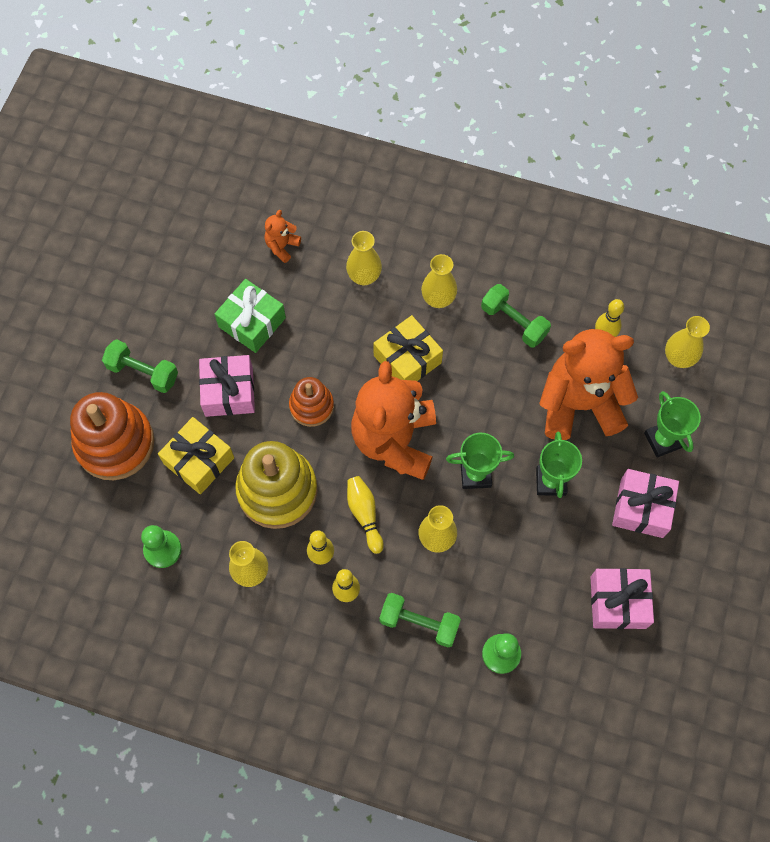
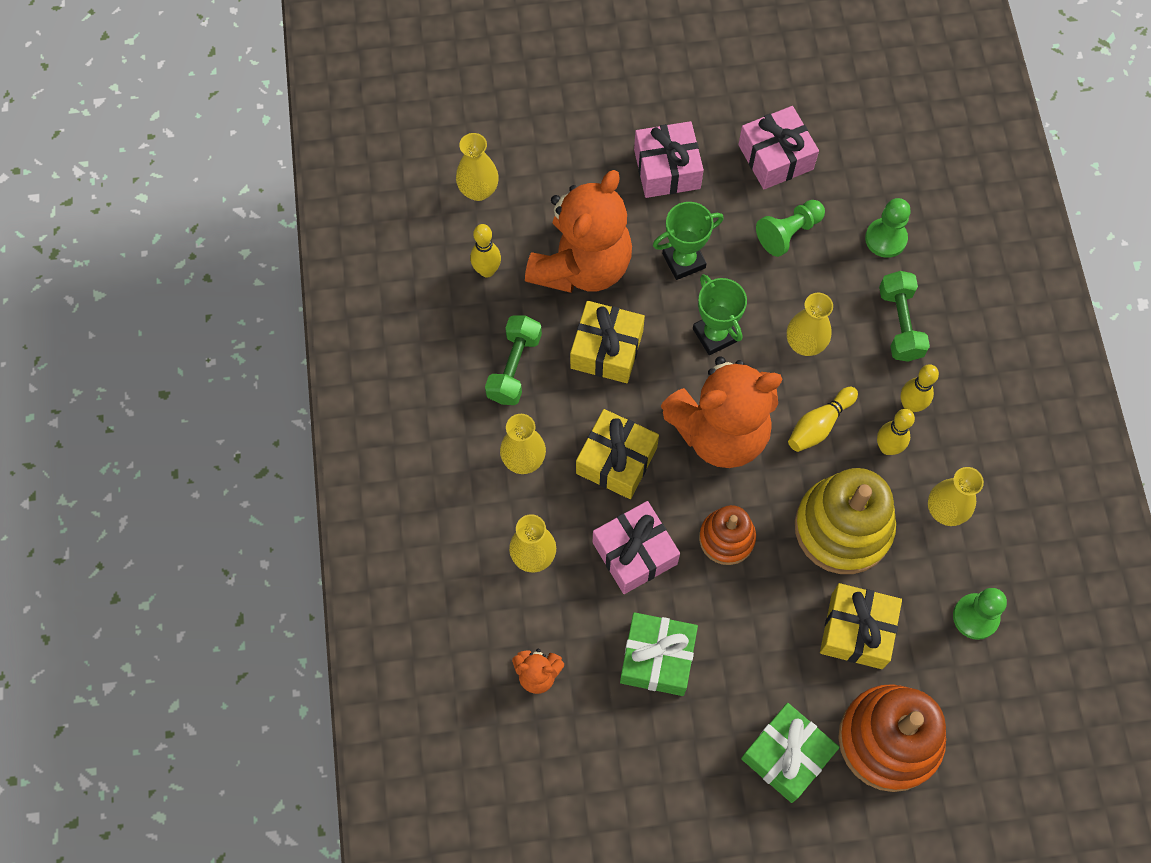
camera: 115 degrees left, 0 degrees up
green dumbbell [102,339,178,393] -> green gift [741,703,840,803]
pink gift [199,355,255,417] -> pink gift moved to [593,501,680,594]
orange teddy bear [539,329,638,440] -> orange teddy bear turned 120 degrees counterclockwise [525,170,632,293]
green trophy [644,391,701,458] -> none
none -> yellow gift [570,301,645,383]
none -> green pawn [756,200,825,257]

